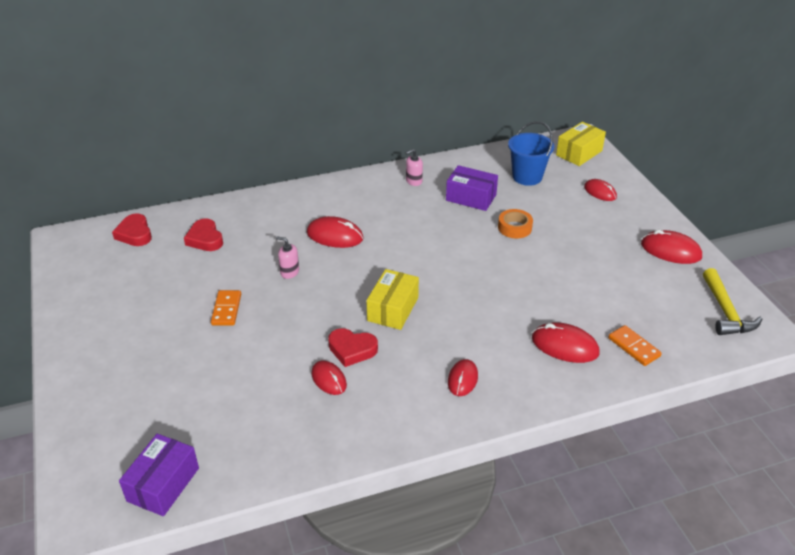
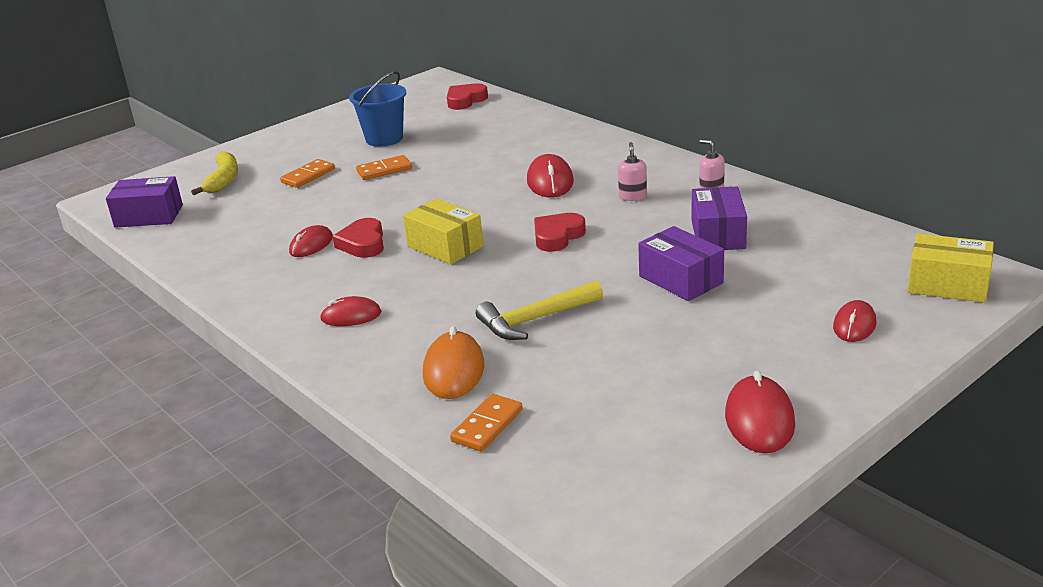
camera: 70 degrees right, 10 degrees down
red heart [184,218,223,251] -> red heart moved to [534,213,586,252]
pink soap dispenser [276,236,299,279] -> pink soap dispenser moved to [618,142,647,201]
yellow box [366,269,419,330] -> yellow box turned 45 degrees clockwise [403,198,484,265]
orange tape [498,209,533,239] -> purple box [638,226,724,301]
blue bucket [508,121,554,186] -> blue bucket moved to [349,71,406,147]
red mouse [532,323,600,363] -> orange mouse [423,326,484,399]
yellow hammer [703,268,762,335] -> yellow hammer moved to [476,280,603,340]
none -> yellow banana [191,151,238,195]
none -> orange domino [280,159,335,188]

